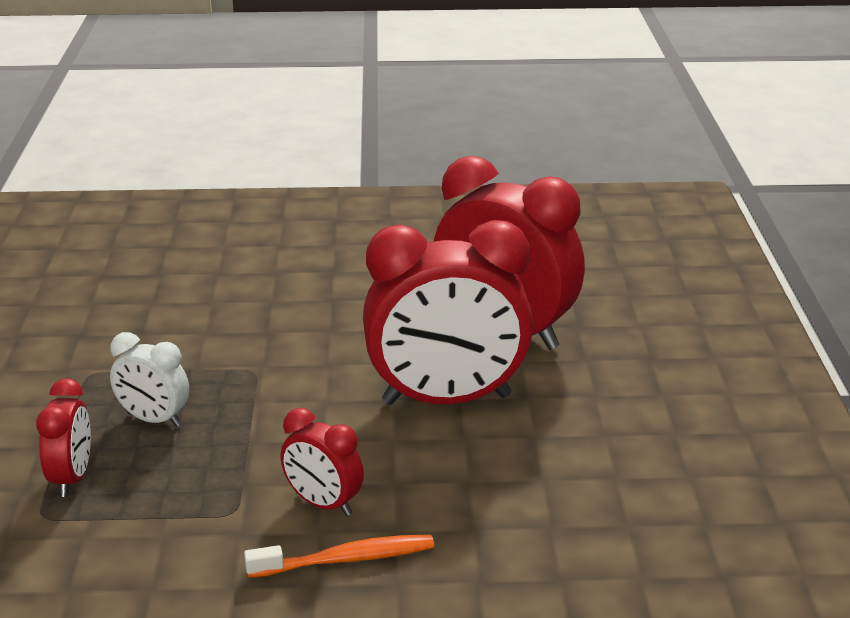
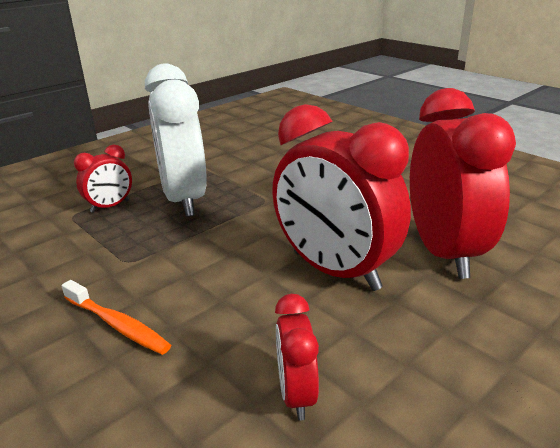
camera: 50 degrees right, 0 degrees up
white clock [110,332,189,427] -> white clock [145,63,207,217], size x2.10
red clock [280,408,364,516] -> red clock moved to [275,294,319,421]

